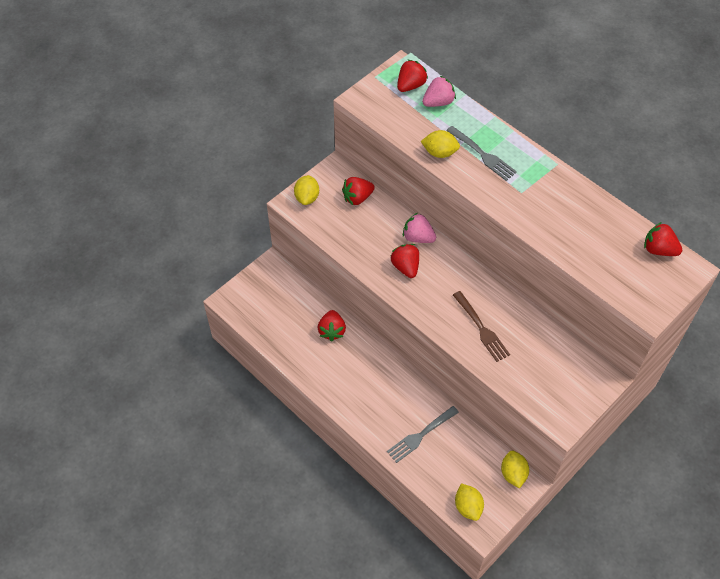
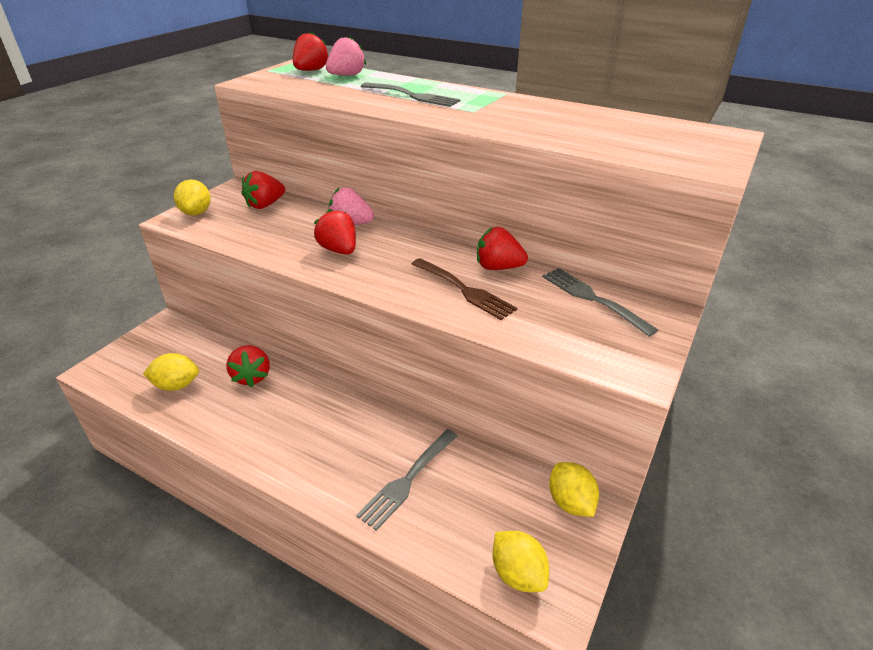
camera: 15 degrees left, 20 degrees down
yellow lemon [421,130,460,158] -> yellow lemon moved to [143,353,199,391]
red strawberry [644,222,682,256] -> red strawberry moved to [477,227,528,270]
none -> grey fork [542,268,658,337]

